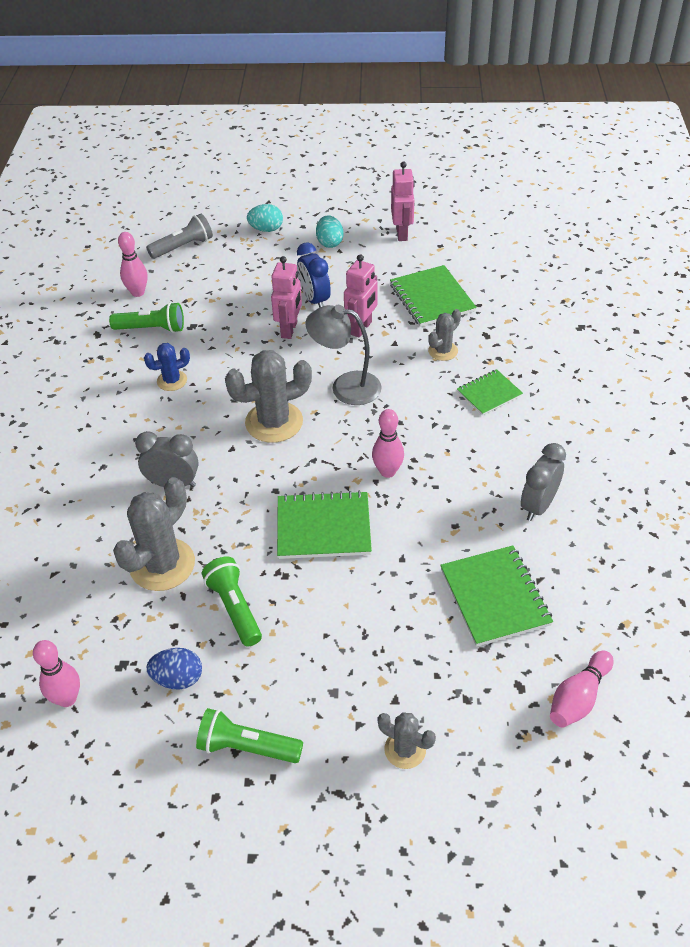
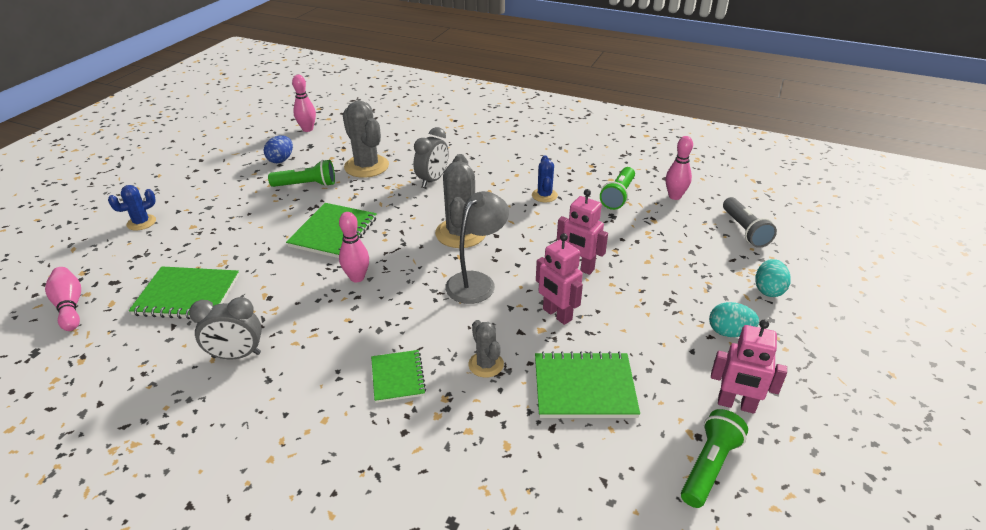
camera: 110 degrees right, 10 degrees down
green flashlight [196,708,303,763] -> green flashlight moved to [681,409,748,508]
blue clock [297,242,331,308] -> none
grey cactus [378,712,436,769] -> blue cactus [108,185,156,230]
grey clock [521,443,566,521] -> grey clock turned 120 degrees clockwise [189,297,262,359]

